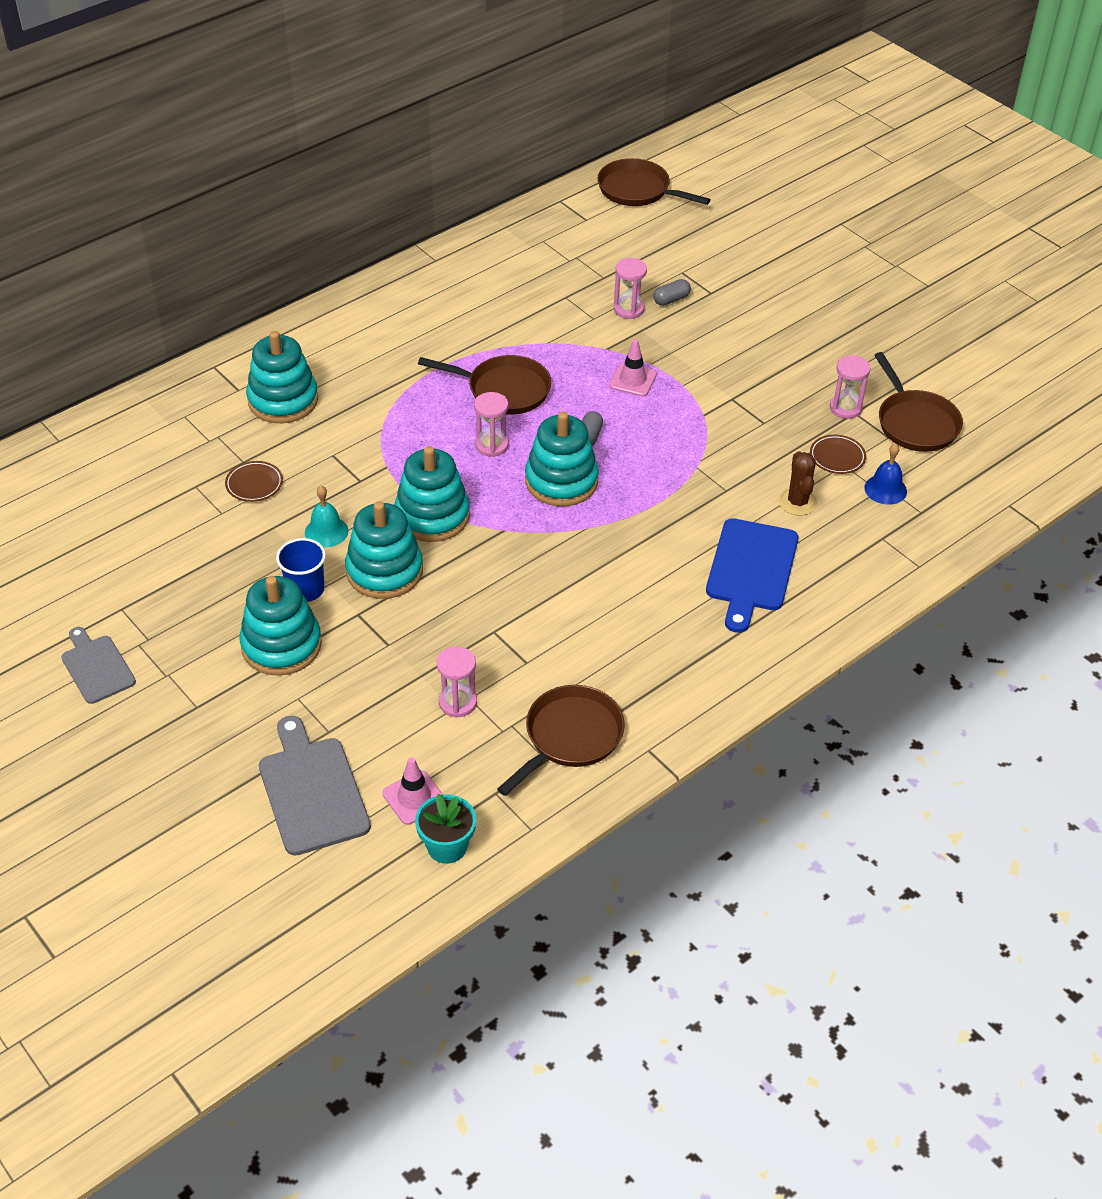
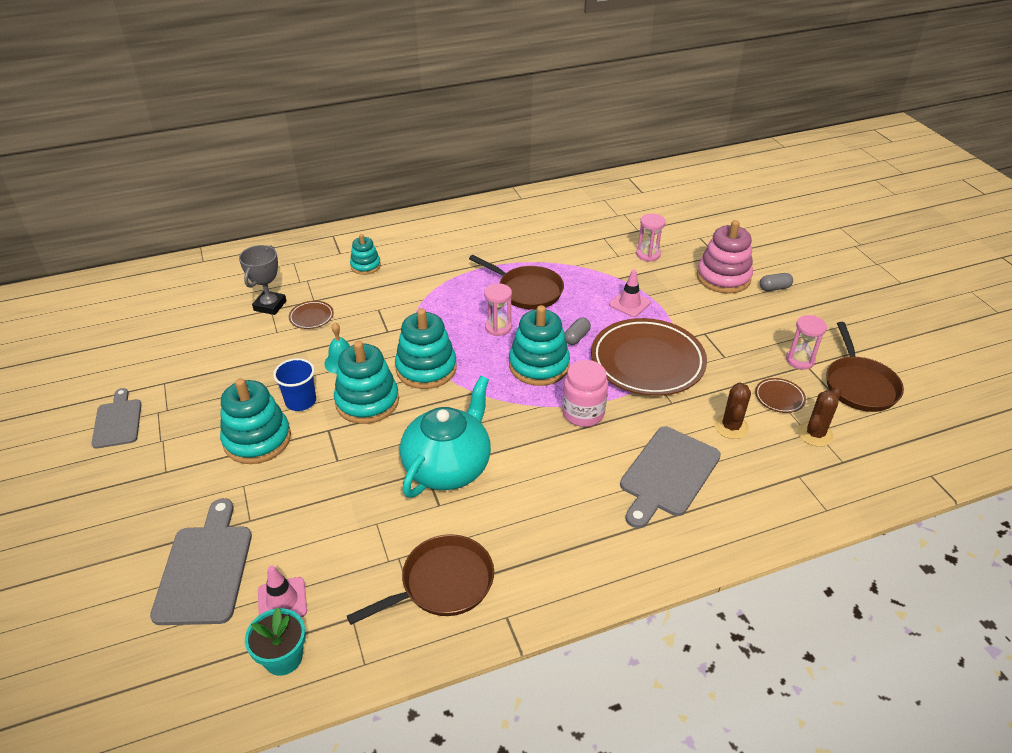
camera: 20 degrees right, 5 degrees down
turquoise stacking toy [246,331,318,423] -> turquoise stacking toy [350,234,381,275], size x0.57
pink hourglass [437,647,477,718] -> none
brown pan [597,158,711,206] -> none
grey capsule [653,279,691,306] -> grey capsule moved to [760,273,793,291]
blue cutting board [706,518,798,633] -> grey cutting board [620,427,721,528]
blue bell [864,444,907,505] -> brown cactus [798,386,841,447]
none -> grey trophy [239,245,287,315]
none -> turquoise teapot [400,376,491,498]
none -> pink jar [562,360,608,427]
none -> brown plate [591,318,707,396]
none -> pink stacking toy [697,220,753,294]

